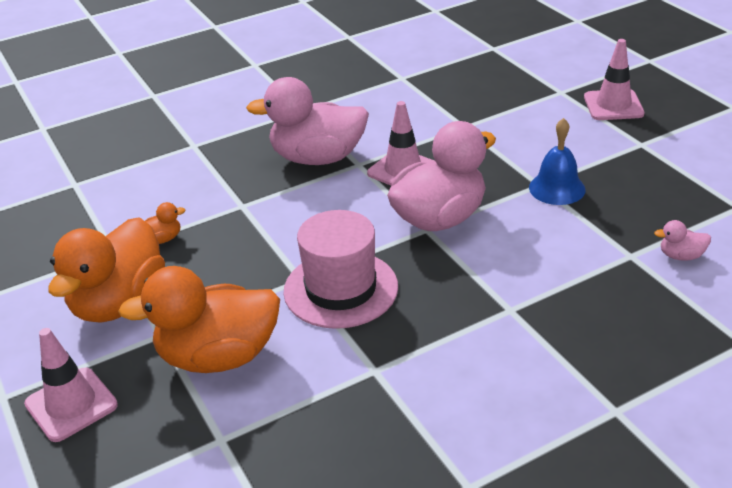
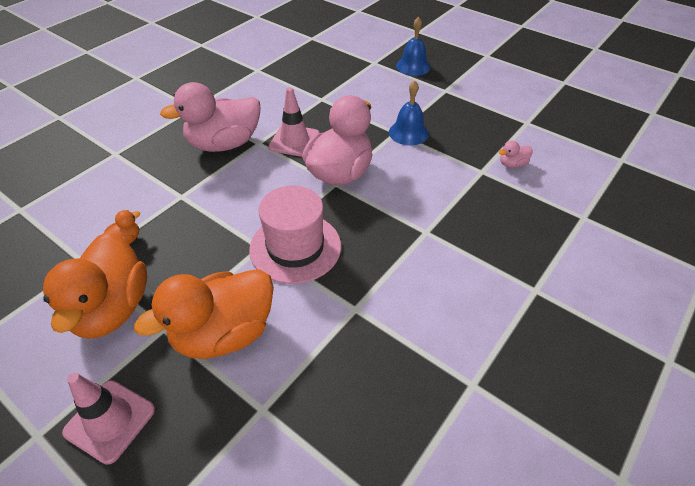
camera: 25 degrees left, 10 degrees up
pink traffic cone [584,39,645,120] -> blue bell [396,17,431,76]

